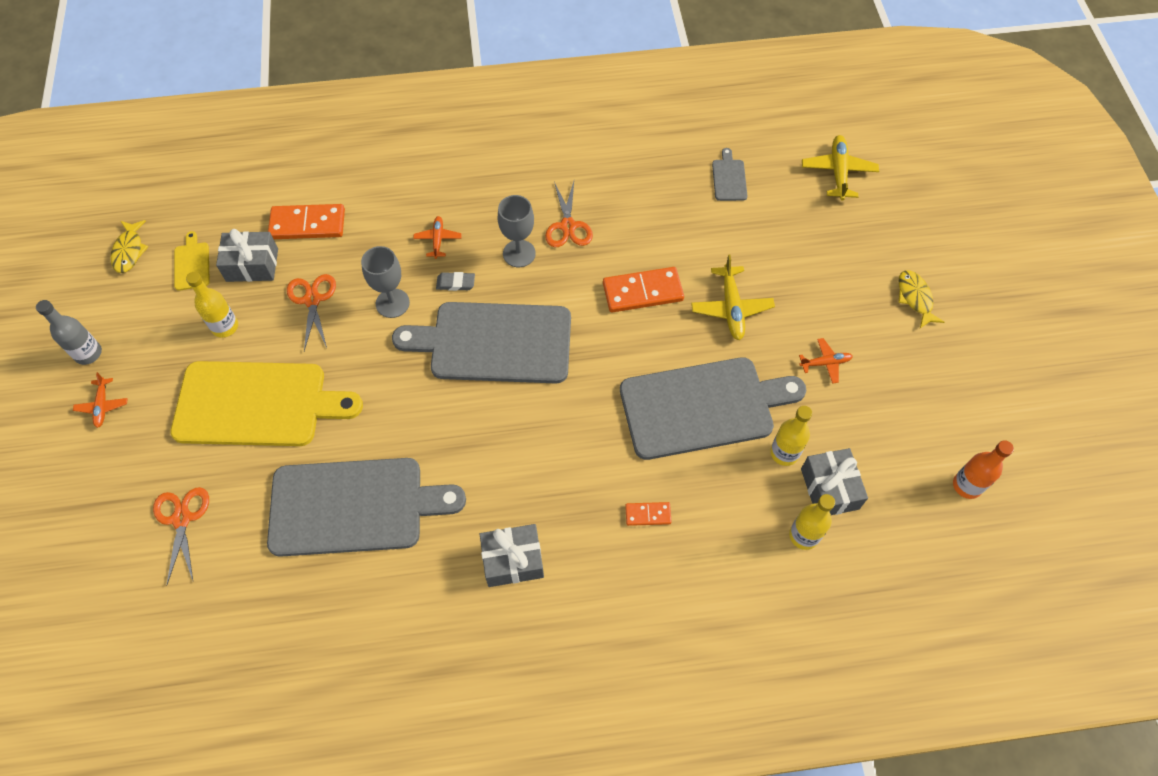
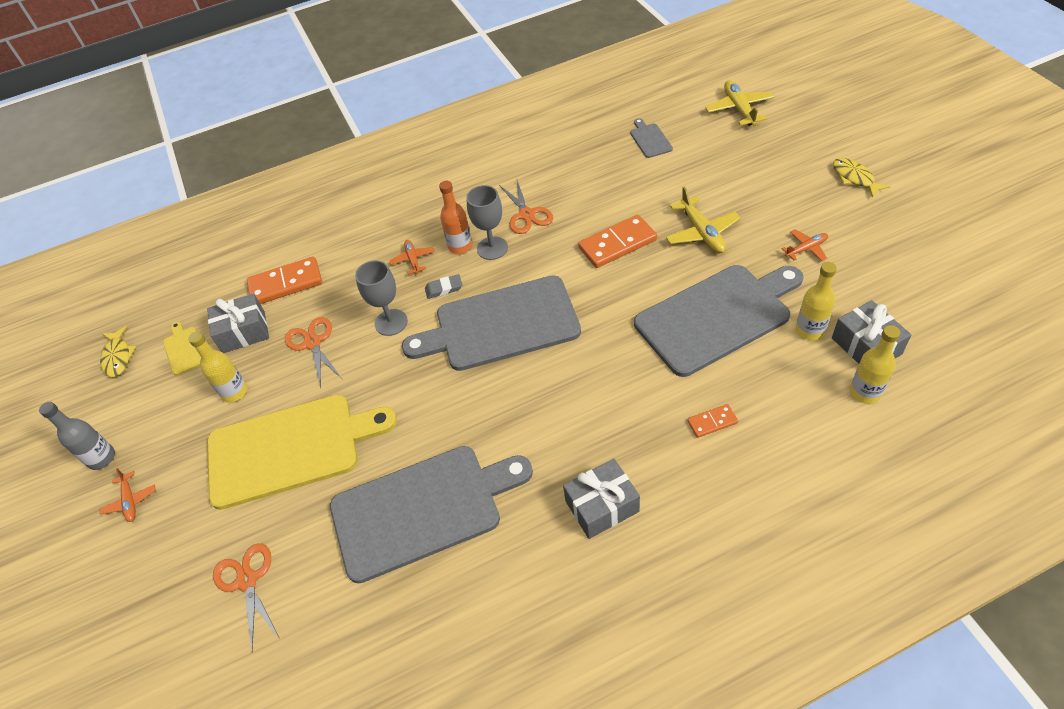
camera: 10 degrees left, 10 degrees down
orange bottle [953,440,1014,499] -> orange bottle moved to [439,181,472,254]

